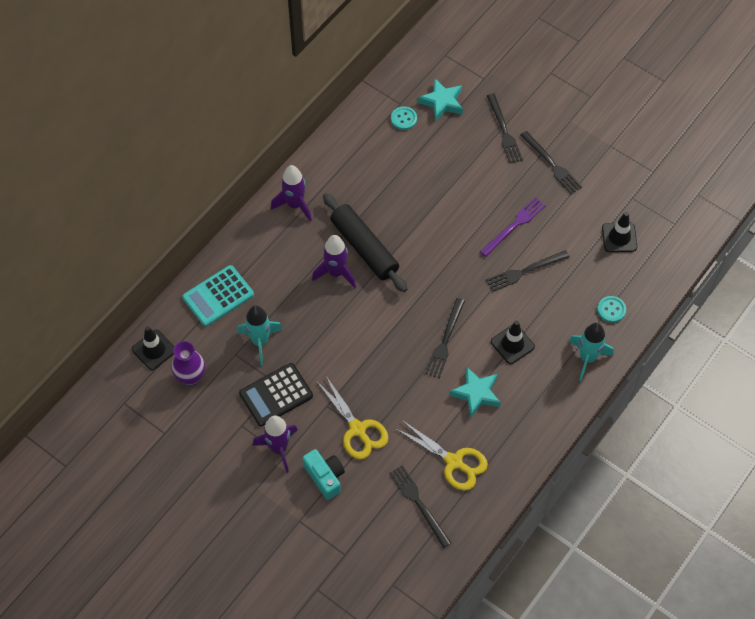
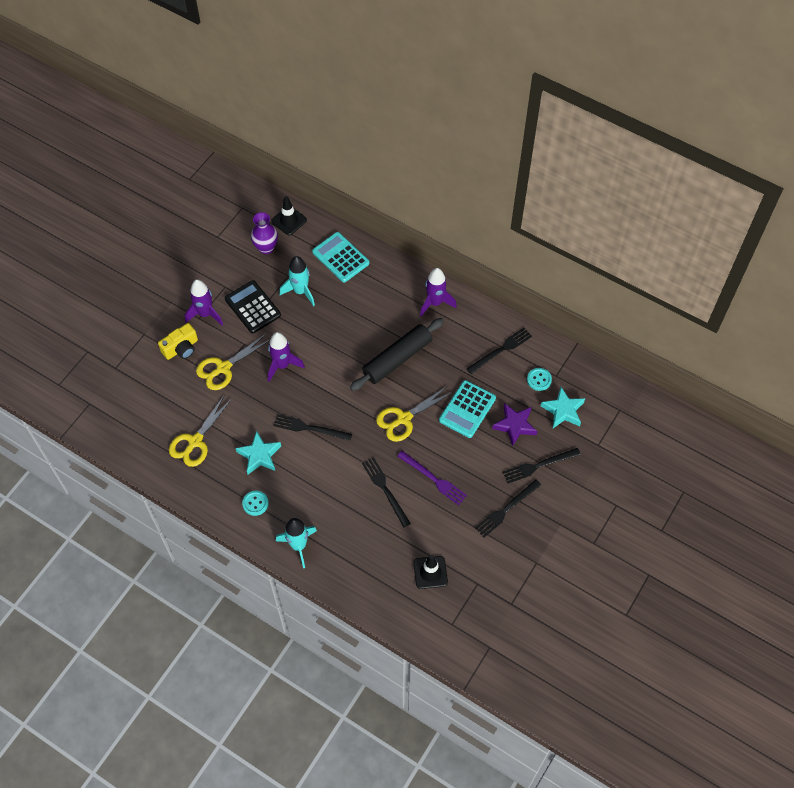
camera: 85 degrees right, 0 degrees up
turquoise camera [302,449,345,500] -> yellow camera [158,323,198,360]
purple rocket [312,235,356,288] -> purple rocket moved to [268,332,305,382]
black fork [389,465,451,548] -> black fork moved to [467,328,532,374]
black traffic cone [491,321,535,364] -> none
turquoise button [597,296,626,323] -> turquoise button moved to [242,491,269,516]
none -> yellow scissors [376,386,453,442]
none -> turquoise calculator [439,380,496,438]
none -> purple star [492,403,537,447]

